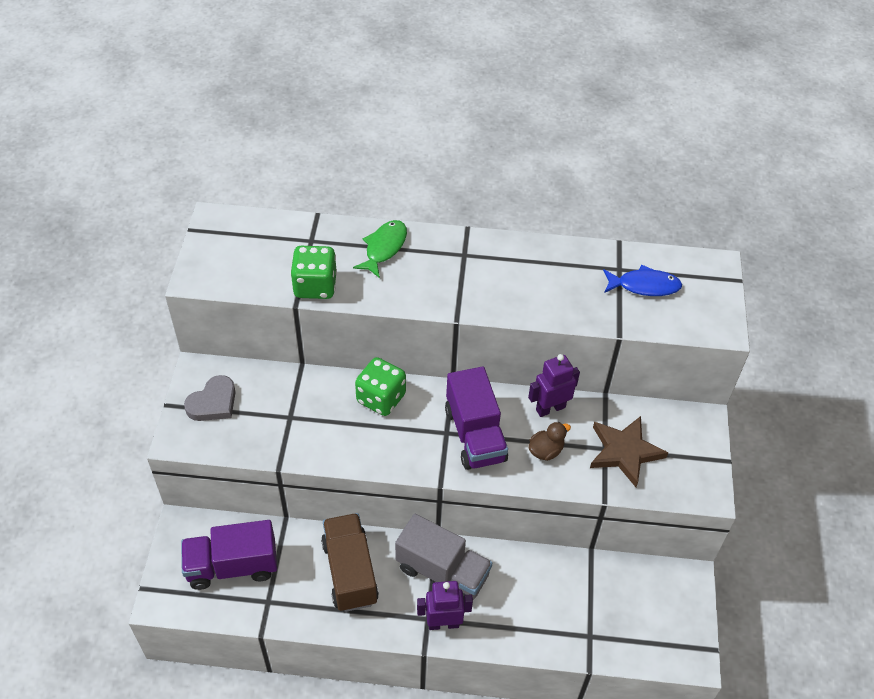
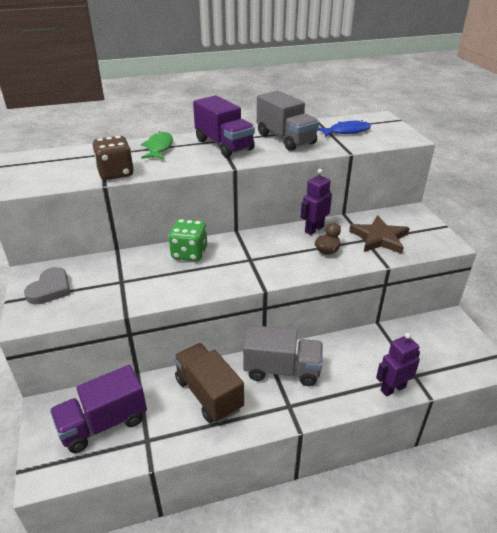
camera: 20 degrees left, 15 degrees down
green dice [290,246,337,299] -> brown dice [93,136,134,180]
purple robot [417,581,473,630] -> purple robot moved to [376,333,420,397]
purple truck [445,367,508,470] -> purple truck moved to [193,95,255,157]
none -> grey truck [257,90,319,151]

